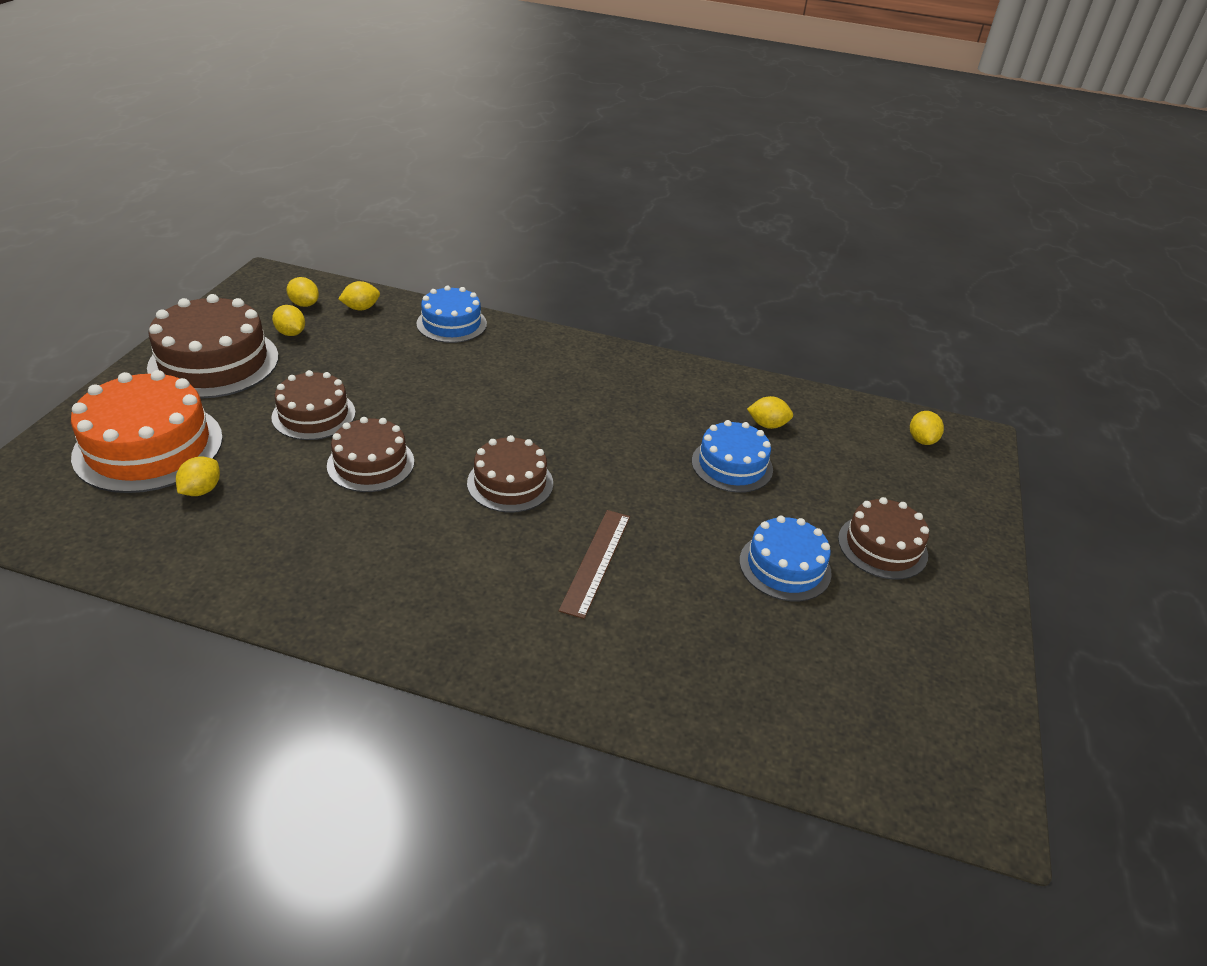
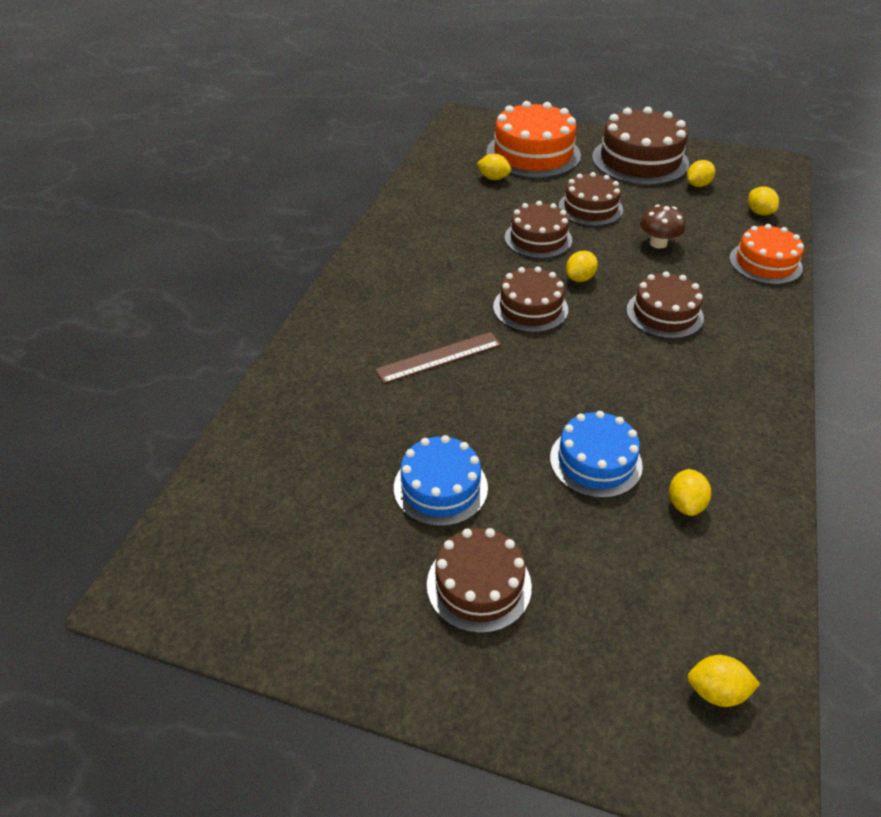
camera: 95 degrees right, 5 degrees up
yellow lemon [287,277,319,307] -> yellow lemon moved to [566,251,598,282]
blue cake [416,286,487,343] -> orange cake [729,224,804,285]
brown ruler [559,510,630,619] -> brown ruler turned 45 degrees counterclockwise [375,332,501,384]
none -> brown cake [626,271,704,339]
none -> brown mushroom [640,205,685,249]

